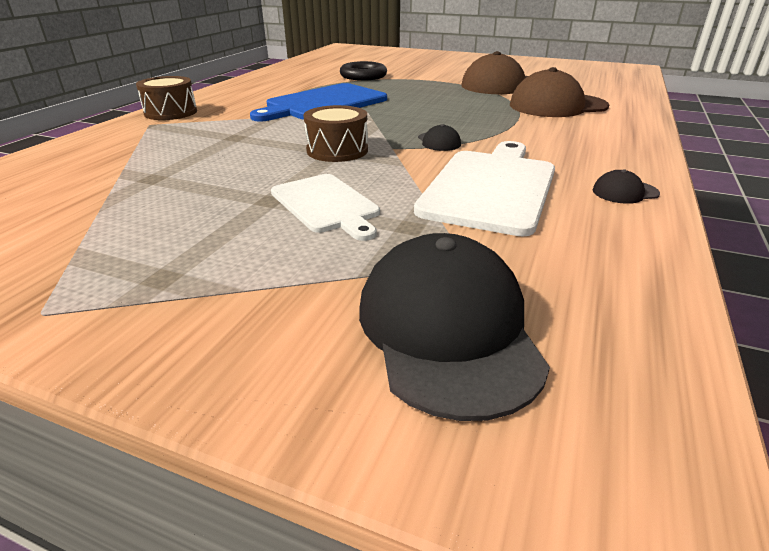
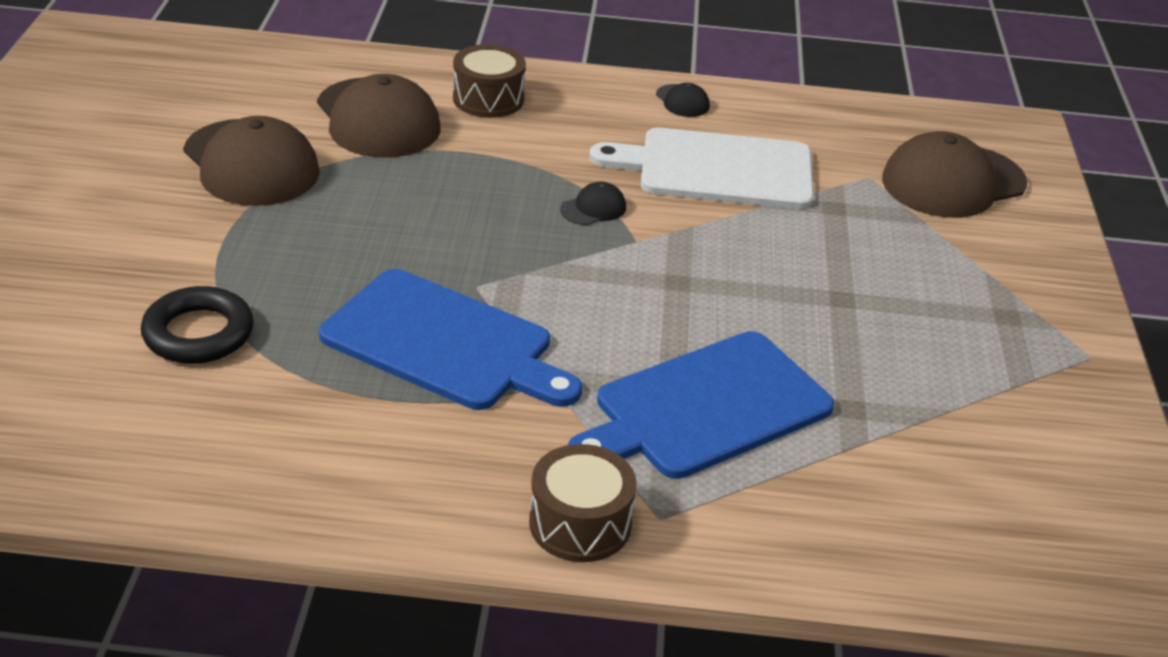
camera: 110 degrees left, 5 degrees up
white cutting board [271,174,380,241] -> none
brown drum [303,105,368,162] -> brown drum moved to [453,44,526,118]
black cap [359,233,550,421] -> brown cap [882,131,1027,218]
none -> blue cutting board [568,331,834,479]

